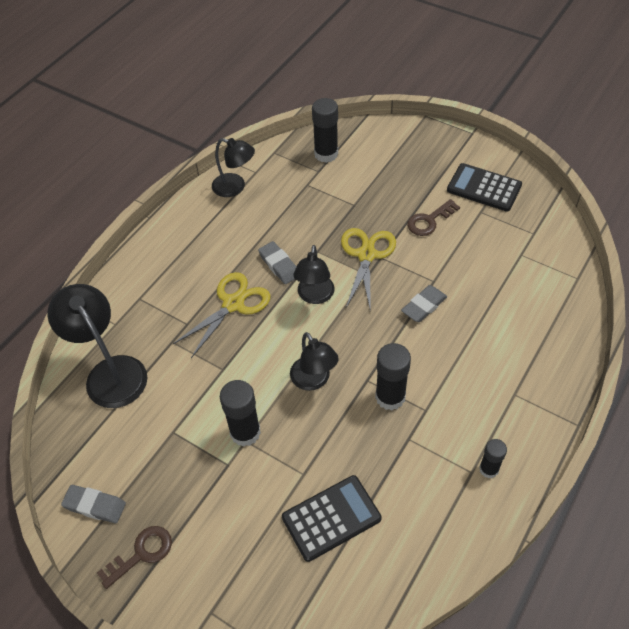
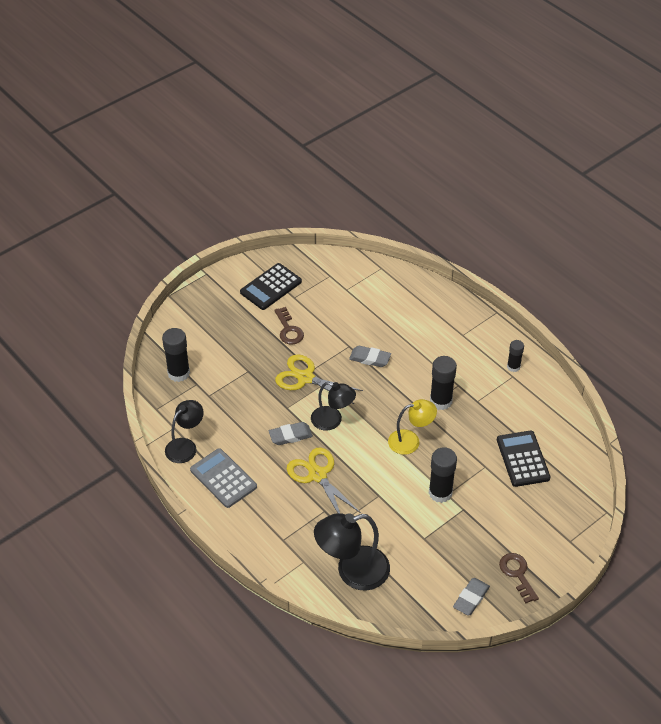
camera: 75 degrees left, 5 degrees down
black lamp [290,332,339,391] -> yellow lamp [388,399,437,455]
grey eraser [401,285,447,322] -> grey eraser turned 45 degrees counterclockwise [349,346,391,367]
none -> grey calculator [190,448,257,508]

